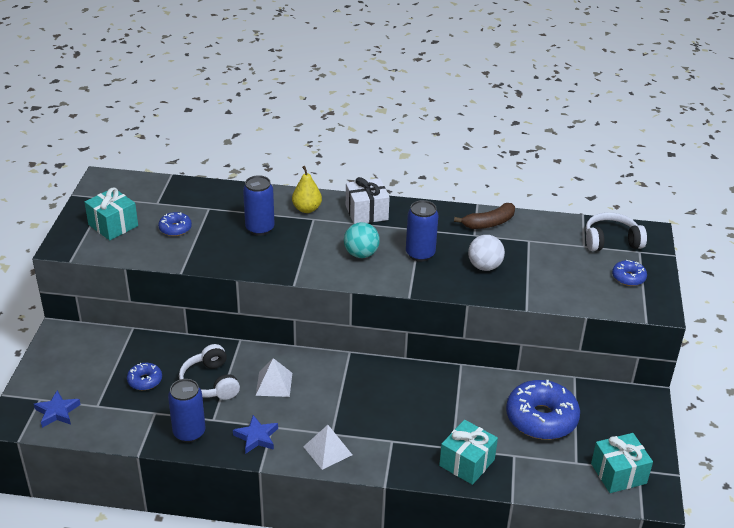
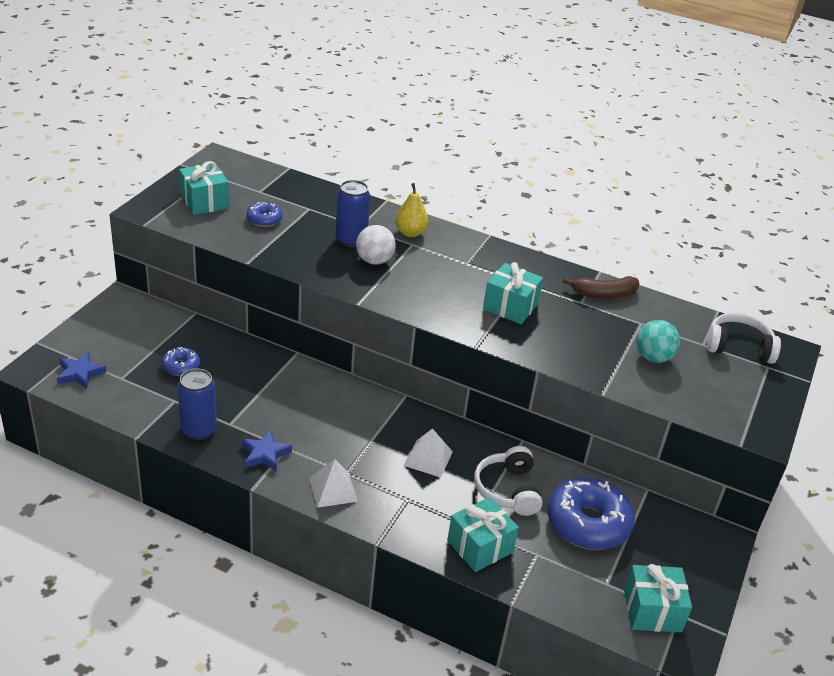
camera: 15 degrees right, 0 degrees up
white headphones [179,344,240,400] -> white headphones moved to [474,446,543,516]
white pyramid [256,358,292,397] -> white pyramid moved to [403,428,453,478]
turquoise ball [344,222,380,258] -> turquoise ball moved to [636,320,680,363]
white gift [346,177,390,224] -> none
blue can [406,200,438,262] -> turquoise gift [483,262,543,324]
white ball [468,235,505,271] -> white ball moved to [356,225,396,265]
blue donut [612,260,647,286] -> none

